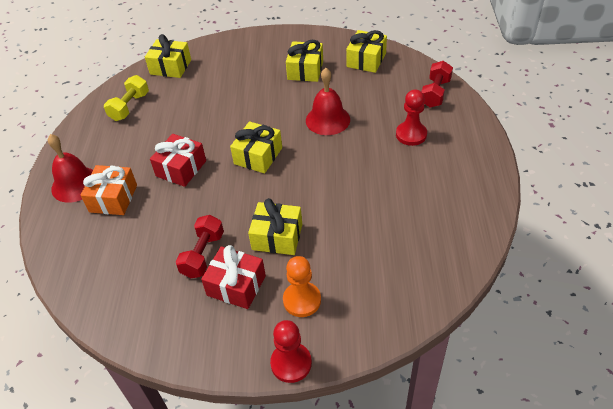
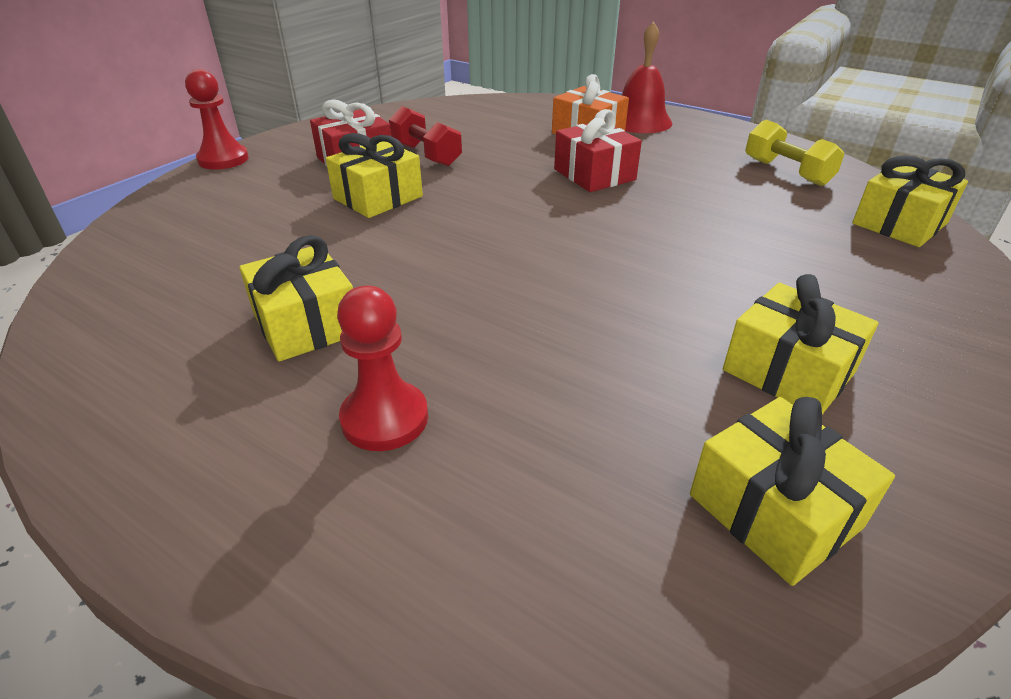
camera: 120 degrees right, 10 degrees down
yellow gift [230,121,282,173] -> yellow gift moved to [239,235,353,361]
orange pawn [283,256,321,317] -> none
red bell [306,68,350,135] -> none
red dumbbell [421,61,453,107] -> none

